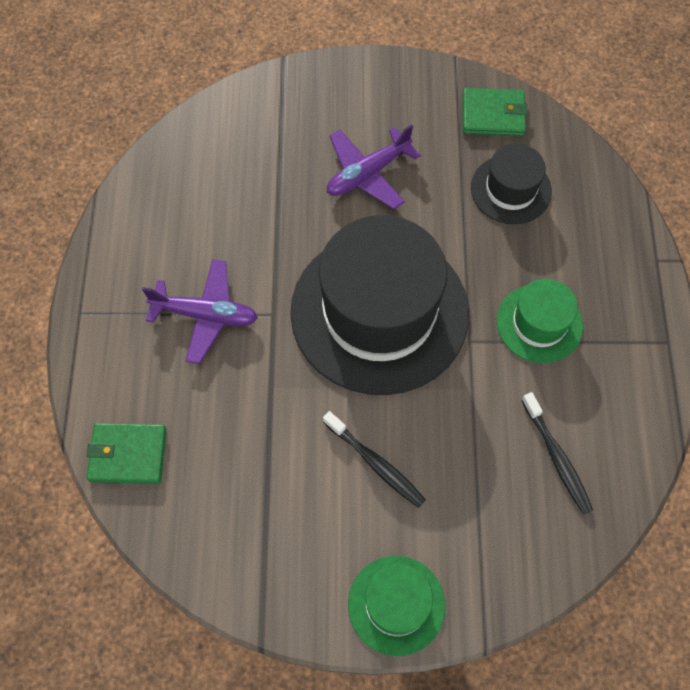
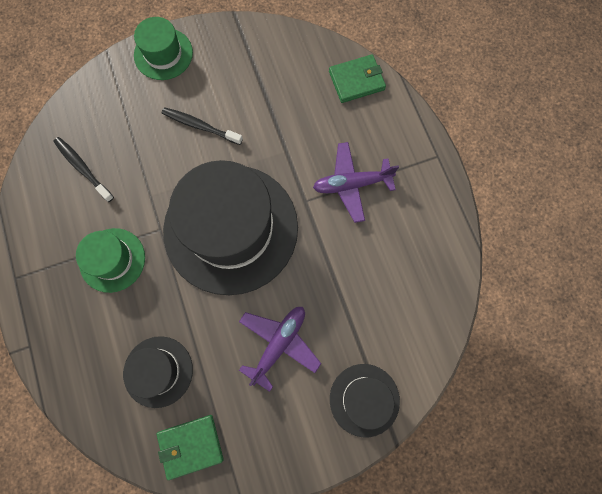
camera: 160 degrees right, 10 degrees up
none -> black hat [330,364,400,437]

